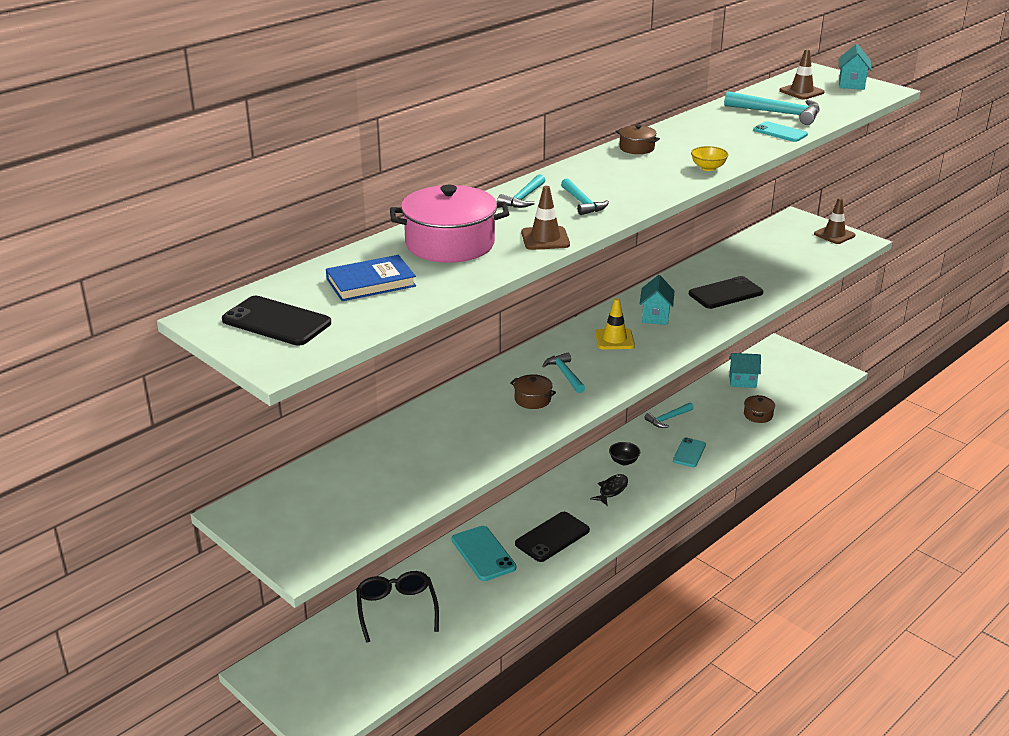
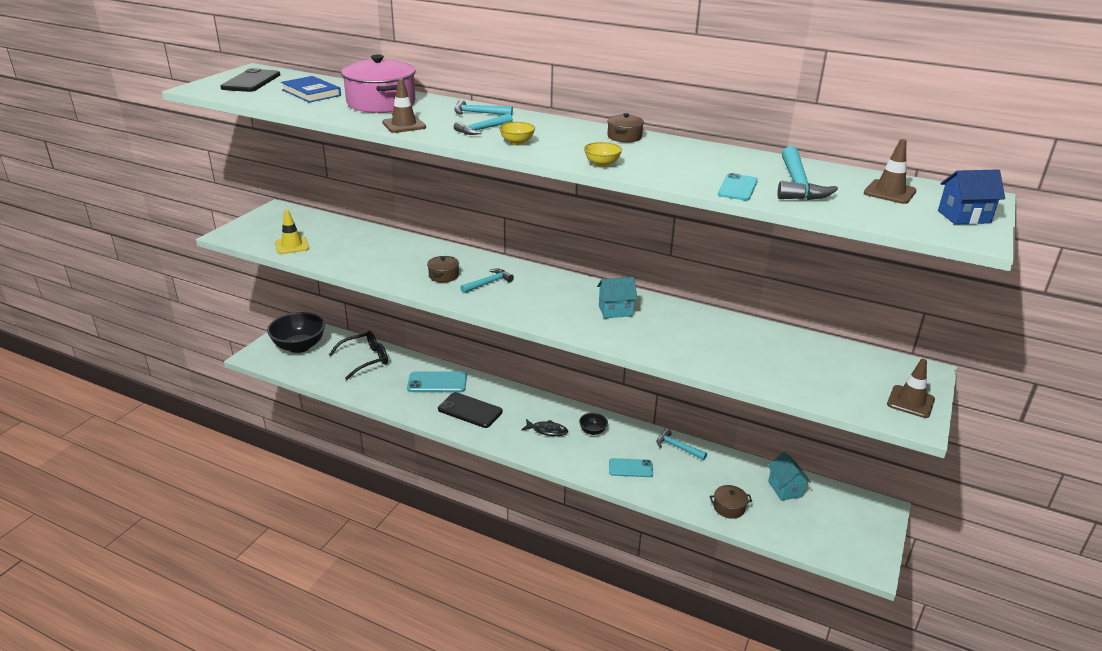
camera: 70 degrees right, 0 degrees up
turquoise phone [452,526,516,581] -> turquoise phone turned 45 degrees clockwise [407,371,467,392]
yellow traffic cone [595,298,635,349] -> yellow traffic cone moved to [275,210,309,254]
black phone [689,276,763,309] -> none
turquoise house [839,44,872,90] -> blue house [938,169,1005,225]
none -> black bowl [267,312,325,353]
none -> yellow bowl [499,122,535,145]

